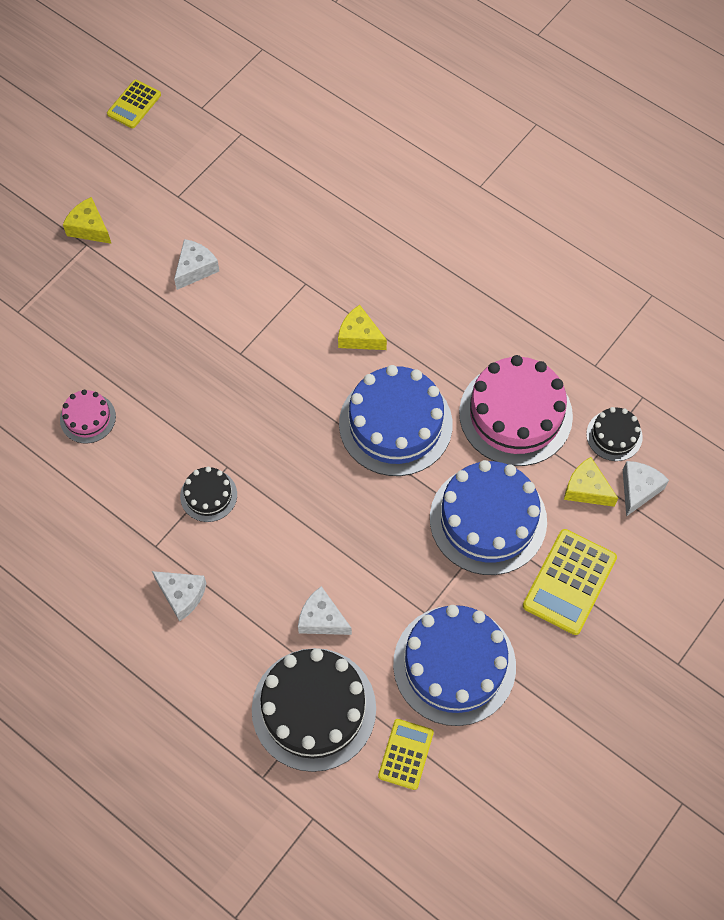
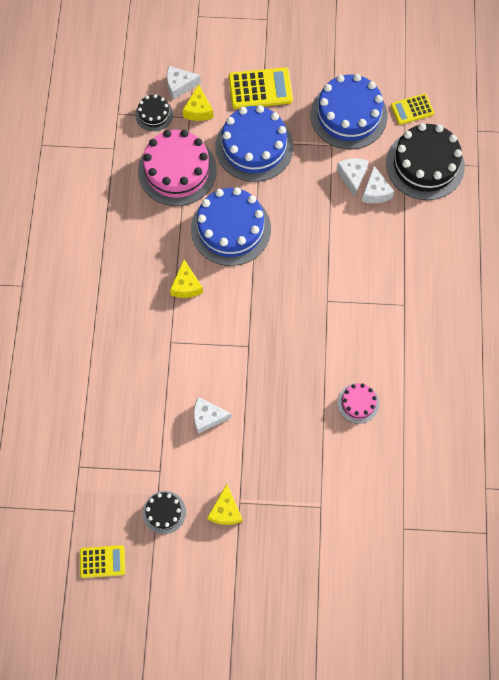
camera: 125 degrees left, 5 degrees up
white cheese [152,571,206,622] -> white cheese moved to [337,159,369,196]
black cake [180,467,237,522] -> black cake moved to [143,491,186,534]

